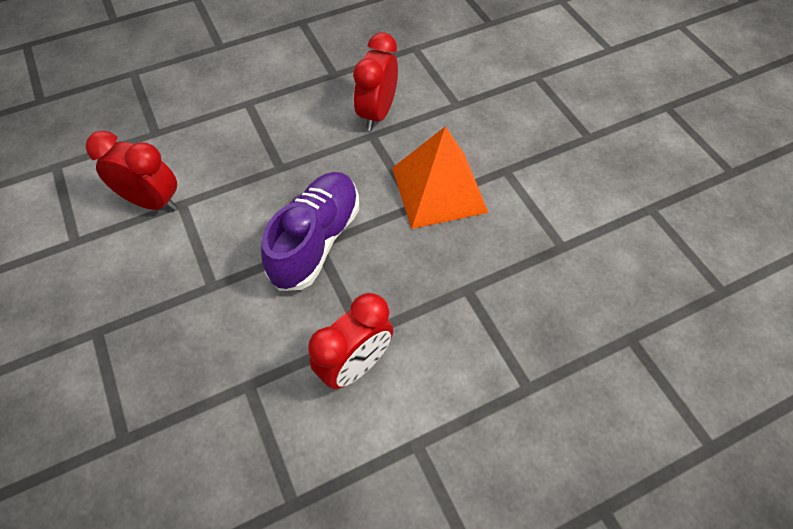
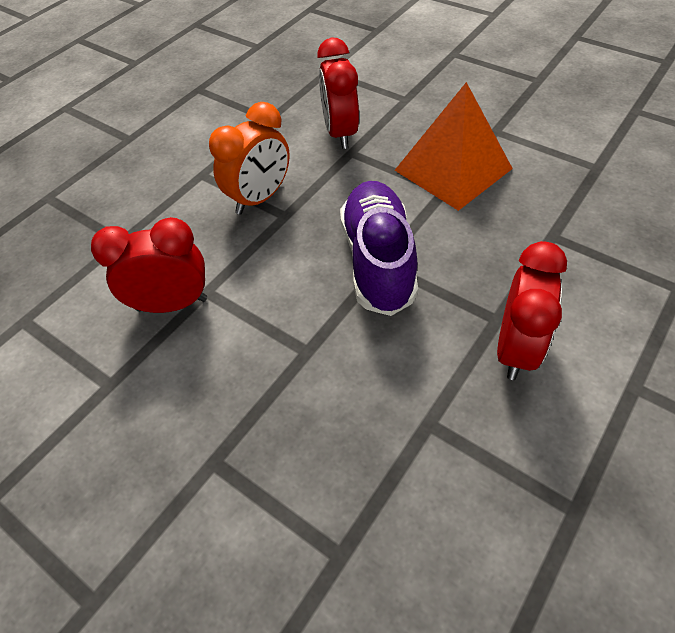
camera: 25 degrees left, 5 degrees down
none -> orange clock [209,102,290,215]

